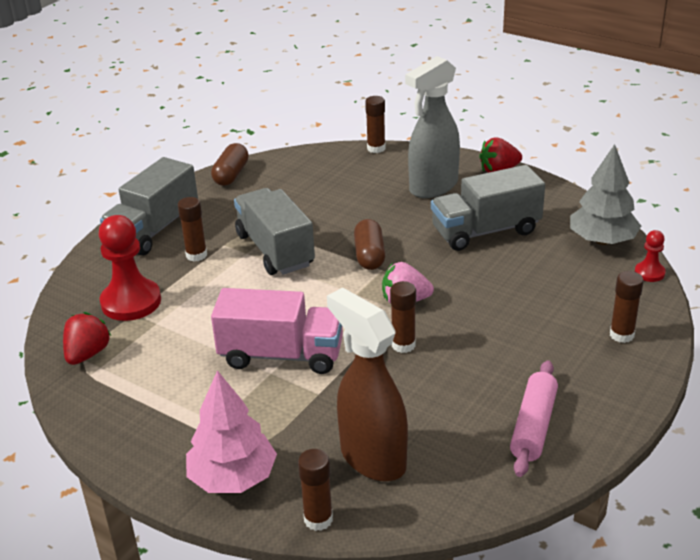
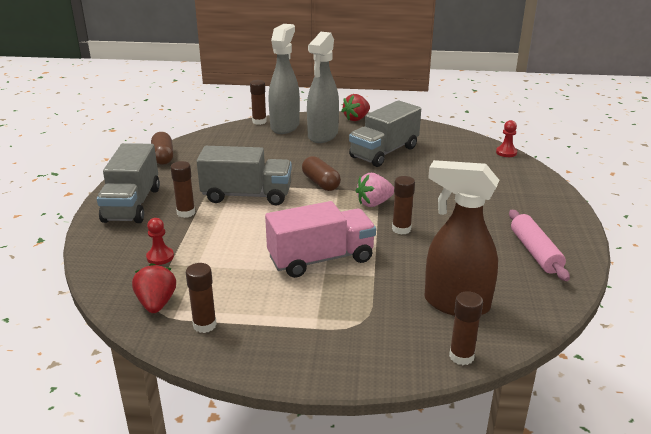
camera: 30 degrees left, 5 degrees down
red pawn [99,215,161,321] -> red pawn [146,218,174,265], size x0.50
pink tree [186,370,277,493] -> none
grey truck [234,188,315,275] -> grey truck turned 150 degrees clockwise [197,146,292,206]
grey tree [570,144,641,245] -> none
brown glue stick [610,271,644,343] -> brown glue stick moved to [186,263,217,333]
none -> grey spray bottle [269,24,300,134]

